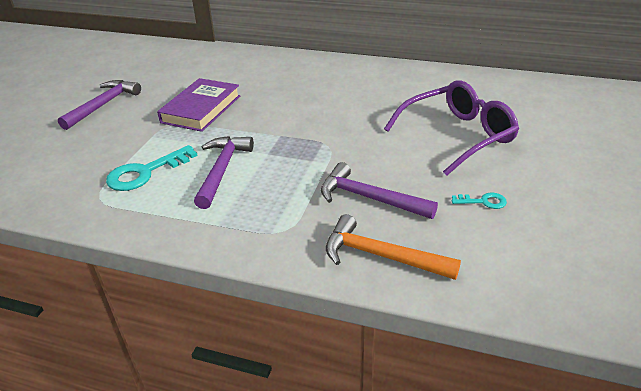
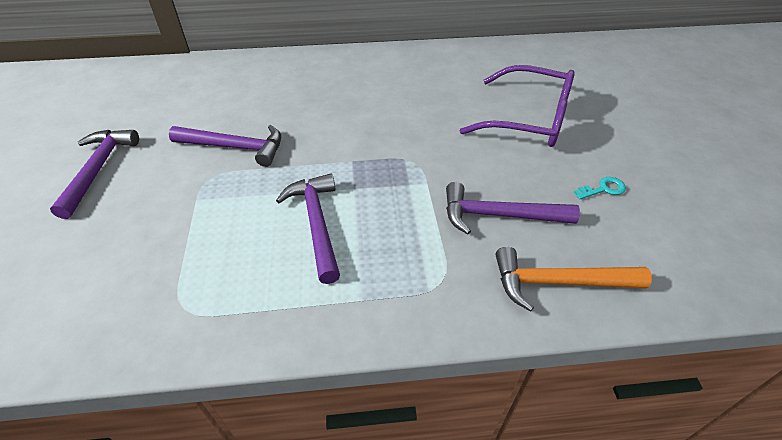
camera: 25 degrees left, 10 degrees up
turquoise key [106,145,198,191] -> none
purple book [157,78,240,132] -> purple hammer [169,125,281,167]
purple glasses [384,80,519,176] -> purple glasses turned 75 degrees clockwise [460,65,575,147]

